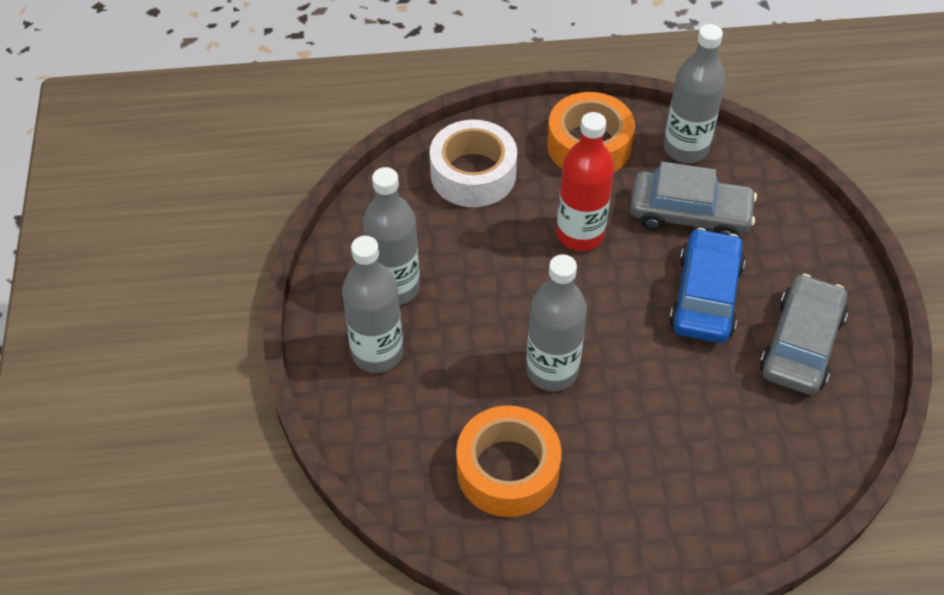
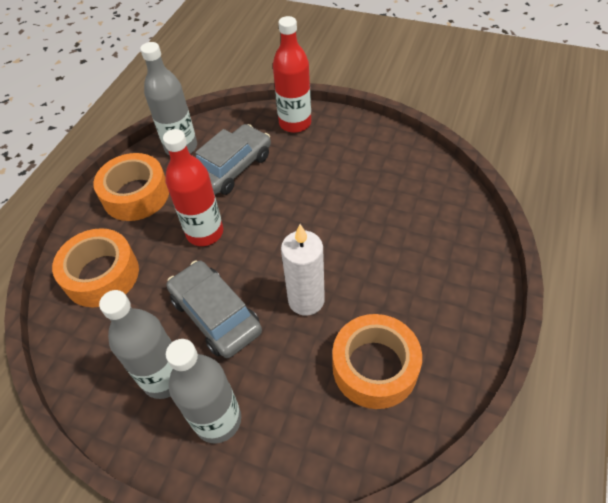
camera: 60 degrees left, 0 degrees up
white tape [430,120,517,207] -> orange tape [52,228,139,307]
grey bottle [526,254,587,391] -> white candle [281,224,325,316]
blue car [669,228,745,343] -> none
grey car [760,274,848,395] -> grey car moved to [167,261,262,358]
none -> red bottle [273,16,311,133]

